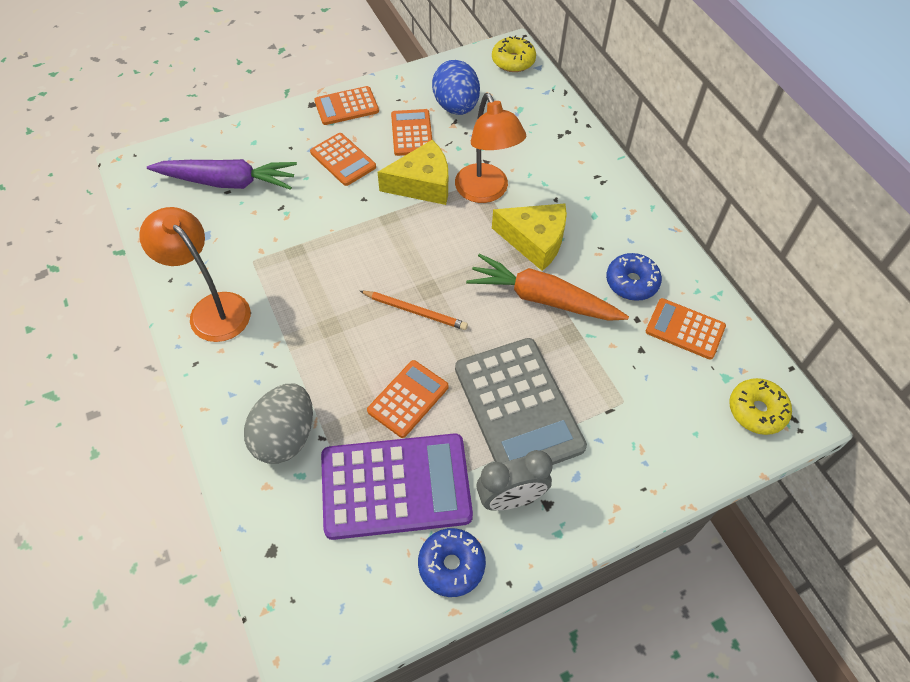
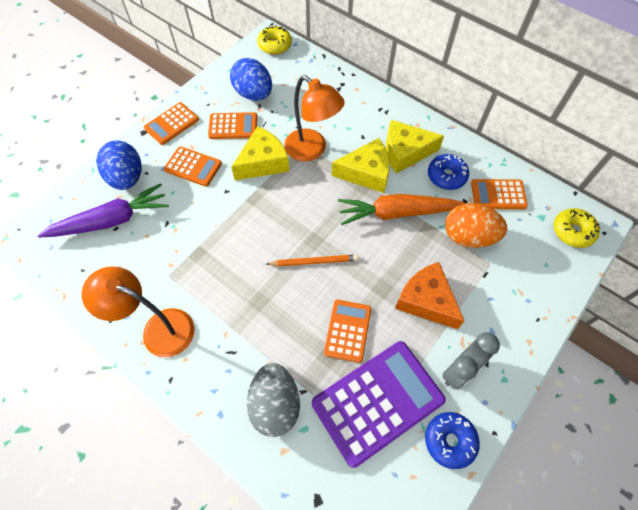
camera: 25 degrees left, 5 degrees up
orange calculator [391,109,432,156] -> orange calculator turned 120 degrees clockwise [208,112,257,139]
grey calculator [455,338,587,465] -> orange cheese [395,262,464,329]
none -> blue egg [96,141,142,190]
none -> yellow cheese [386,120,444,174]
none -> orange egg [445,203,507,248]

